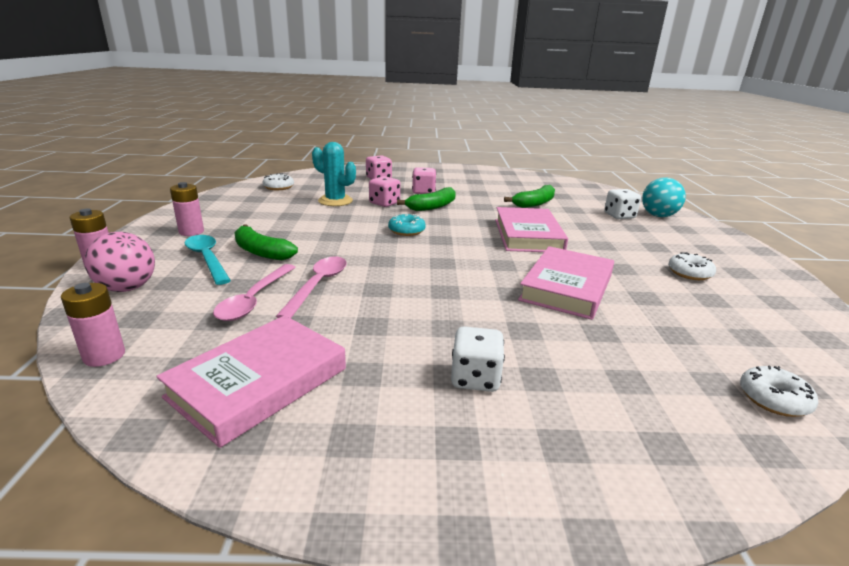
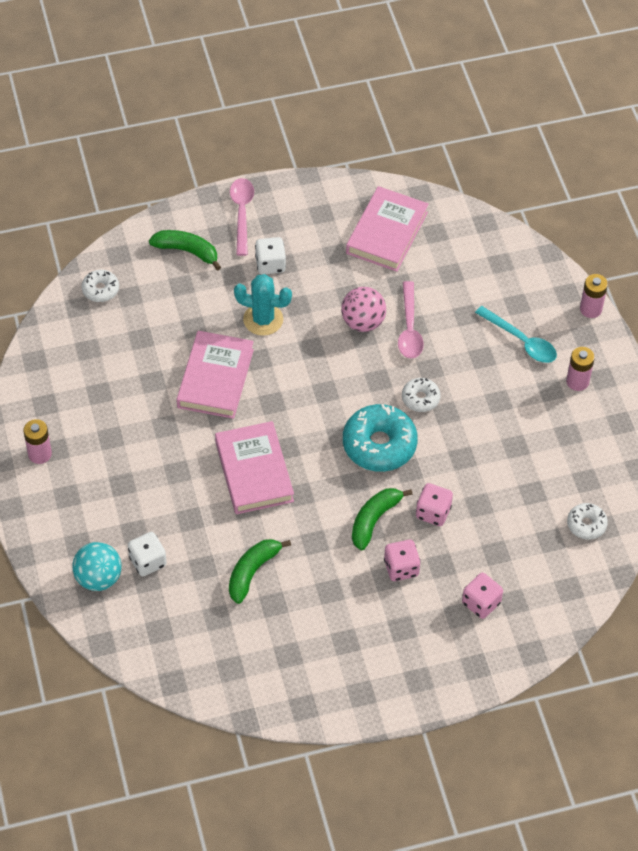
camera: 165 degrees right, 30 degrees up
pink battery [61,283,125,367] -> pink battery moved to [23,419,52,464]
pink ball [84,232,155,292] -> pink ball moved to [341,287,386,332]
pink spoon [213,264,296,321] -> pink spoon moved to [230,178,254,256]
green banana [234,224,298,260] -> green banana moved to [149,230,221,271]
turquoise cactus [312,142,356,206] -> turquoise cactus moved to [234,274,292,336]
turquoise donut [388,214,426,236] -> turquoise donut [343,404,418,472], size x1.91
white donut [668,252,716,280] -> white donut moved to [402,378,440,412]

